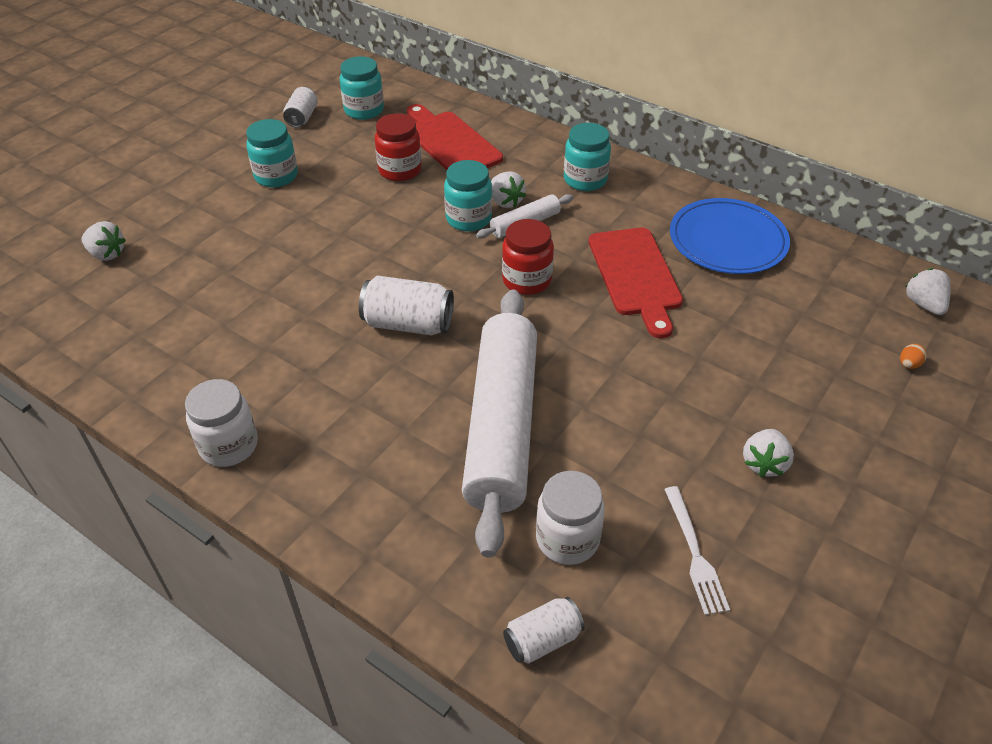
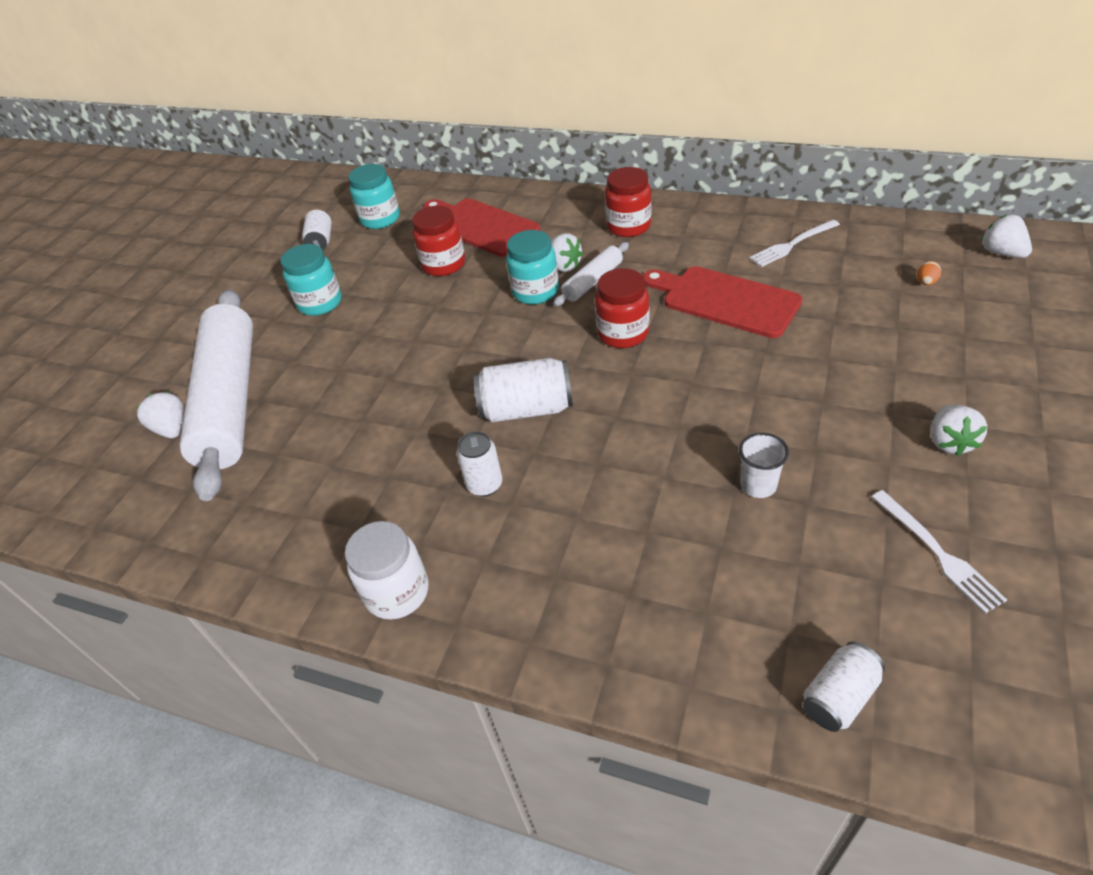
camera: 10 degrees left, 0 degrees up
white strawberry [81,221,126,261] -> white strawberry turned 135 degrees counterclockwise [136,391,184,438]
white rolling pin [462,289,537,558] -> white rolling pin moved to [179,289,253,501]
white jar [536,471,605,565] -> none
turquoise jar [564,123,611,191] -> red jar [605,167,651,237]
red cutting board [589,228,683,338] -> red cutting board turned 150 degrees clockwise [643,266,802,338]
blue plate [670,198,790,274] -> white fork [749,220,840,267]
orange egg [900,344,927,369] -> orange egg moved to [917,261,941,285]
none -> white can [457,431,502,497]
none -> white cup [739,433,789,498]

